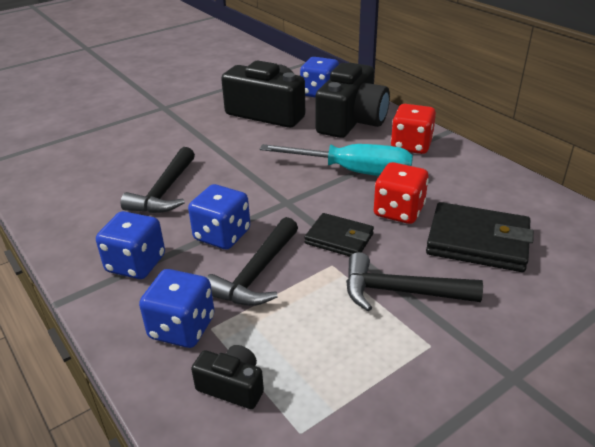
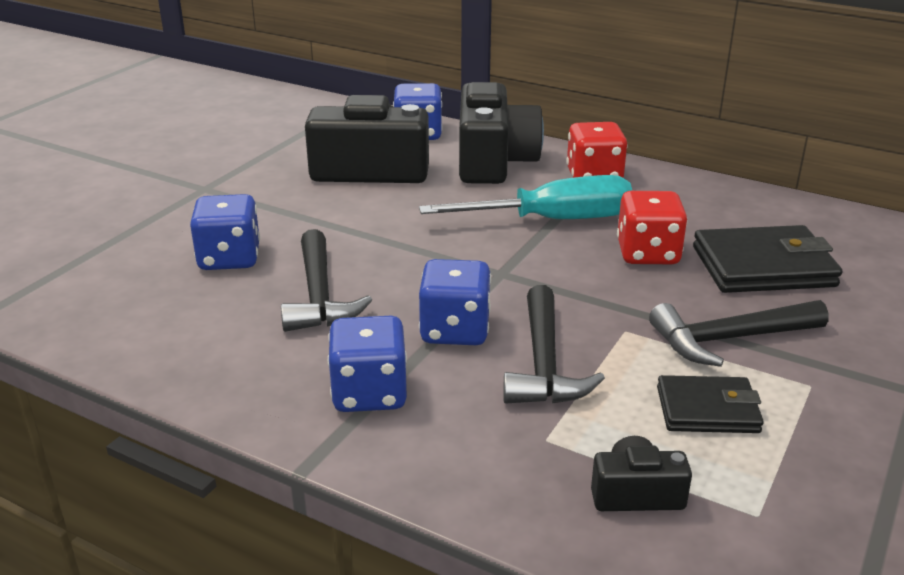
camera: 25 degrees left, 5 degrees down
blue dice [139,269,215,348] -> blue dice moved to [190,194,260,270]
black wallet [305,213,374,257] -> black wallet moved to [657,375,764,433]

